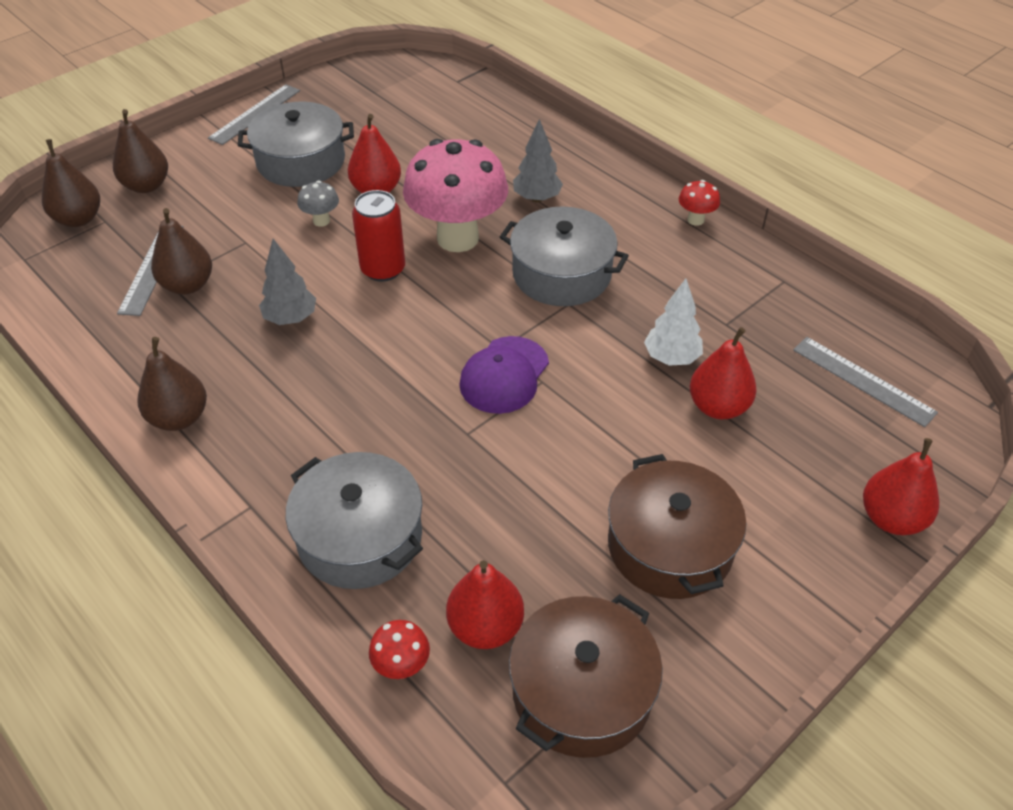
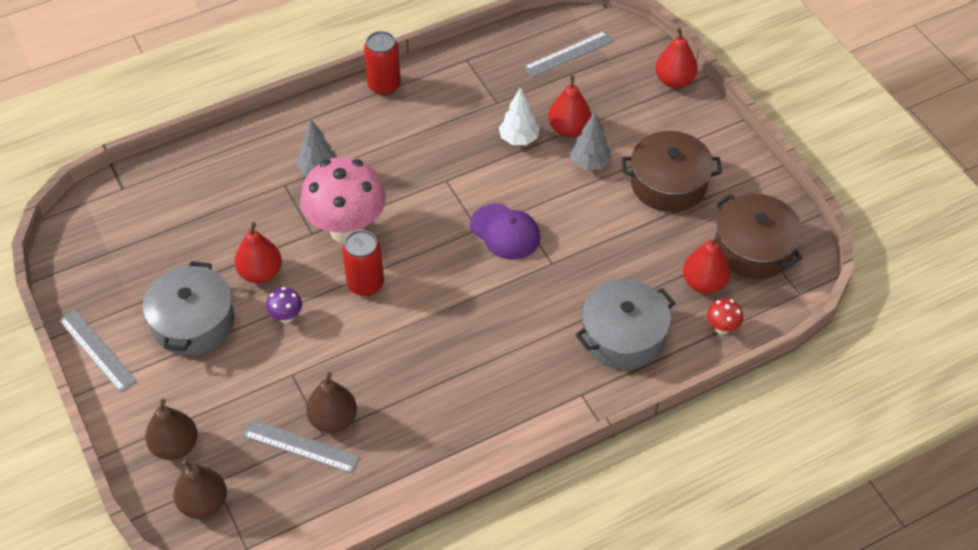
camera: 75 degrees left, 5 degrees up
brown pear [138,337,207,431] -> none
grey tree [259,239,316,325] -> grey tree moved to [570,112,611,170]
grey mushroom [297,181,339,227] -> purple mushroom [266,287,302,323]
grey pot [500,207,629,306] -> none
red mushroom [679,180,720,226] -> red can [364,31,401,95]

